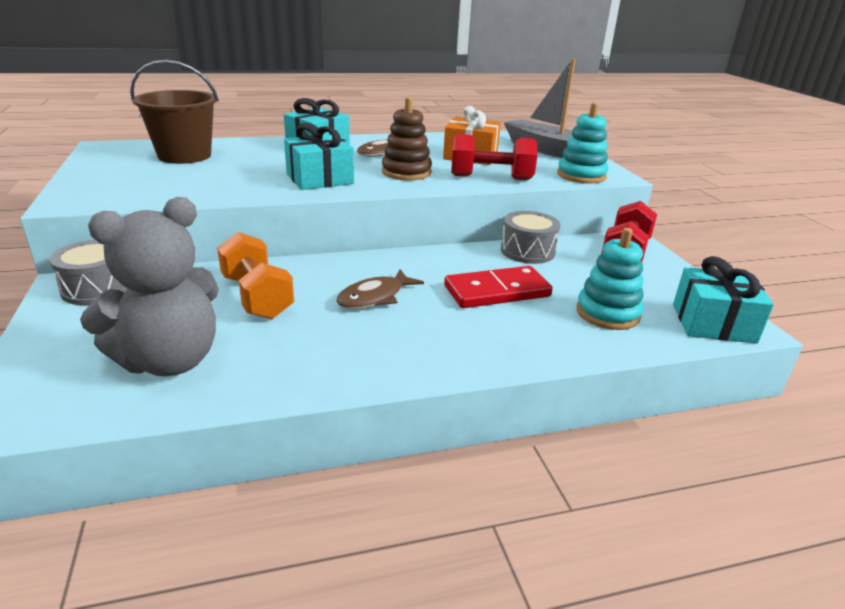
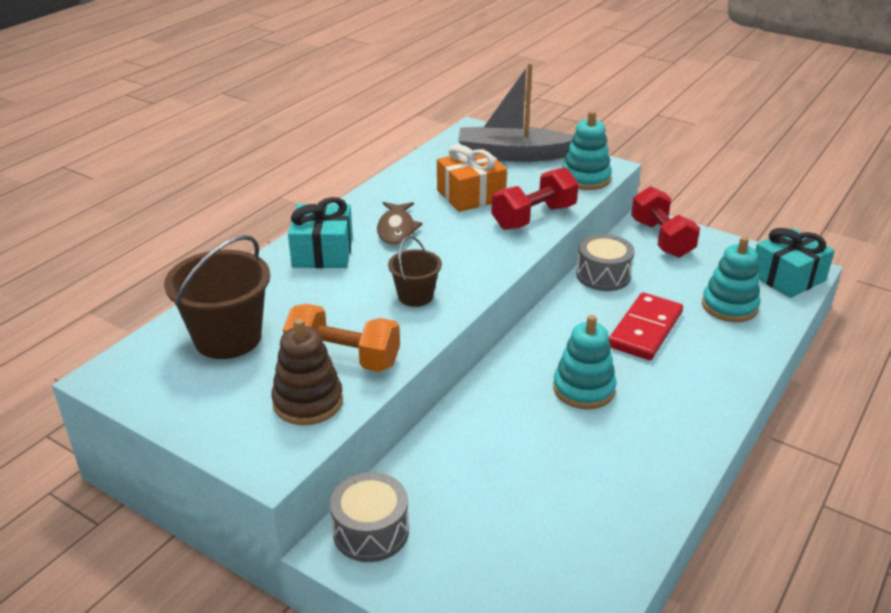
camera: 40 degrees left, 5 degrees up
grey teddy bear [80,197,219,376] -> none
orange dumbbell [217,232,294,319] -> orange dumbbell moved to [283,304,400,372]
turquoise gift [284,122,354,190] -> brown bucket [388,236,442,307]
brown fish [336,269,424,309] -> turquoise stacking toy [553,315,617,409]
brown stacking toy [382,97,432,180] -> brown stacking toy moved to [271,318,343,425]

